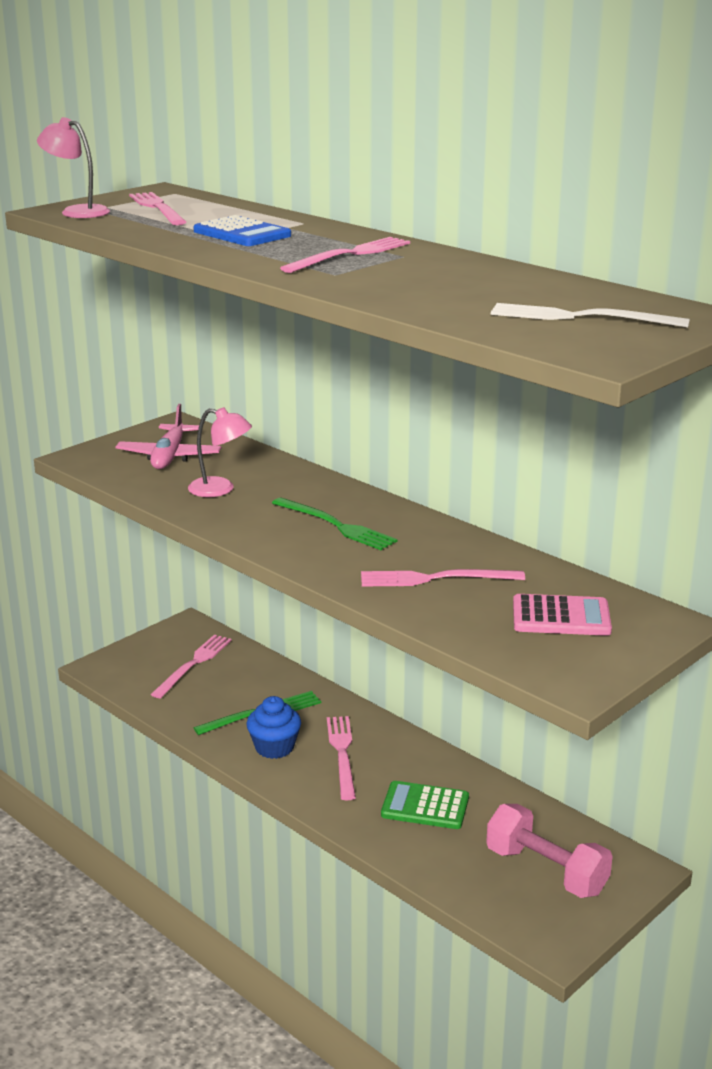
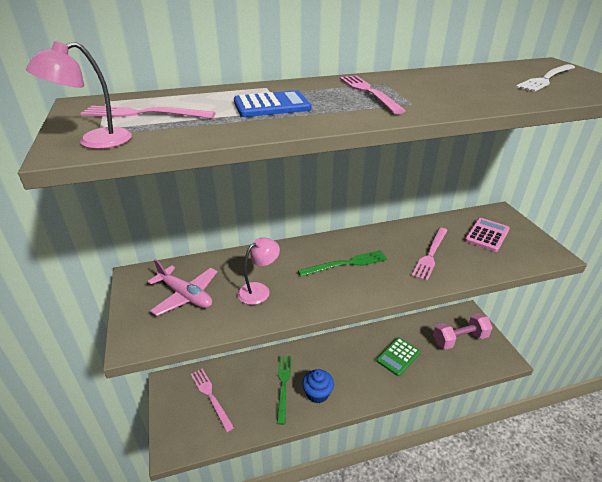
camera: 60 degrees left, 10 degrees up
pink fork [327,716,356,800] -> none

